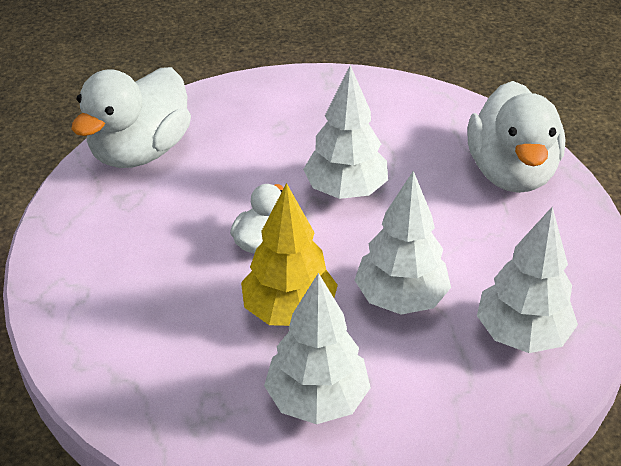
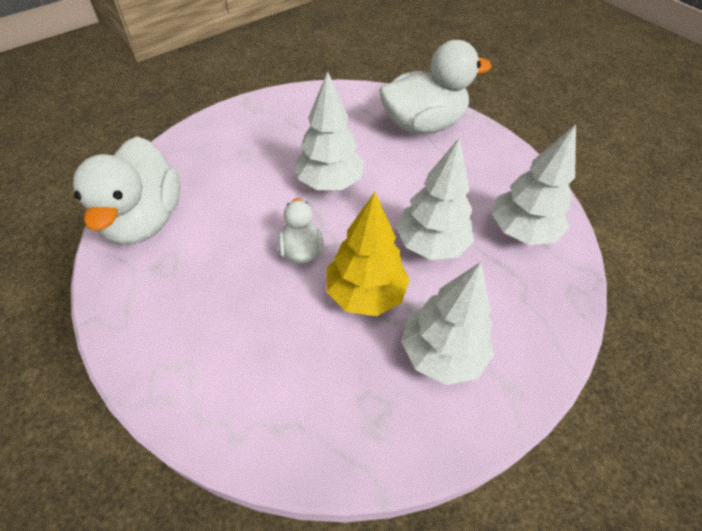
camera: 35 degrees left, 10 degrees up
white duck [468,81,565,193] -> white duck turned 75 degrees counterclockwise [379,40,492,134]

